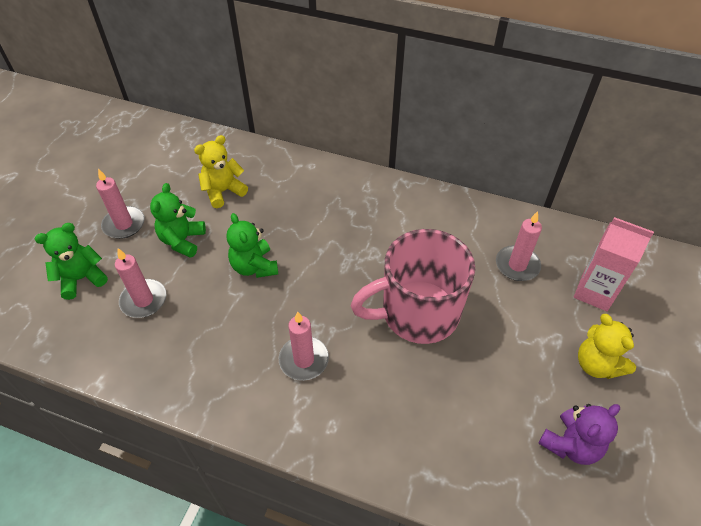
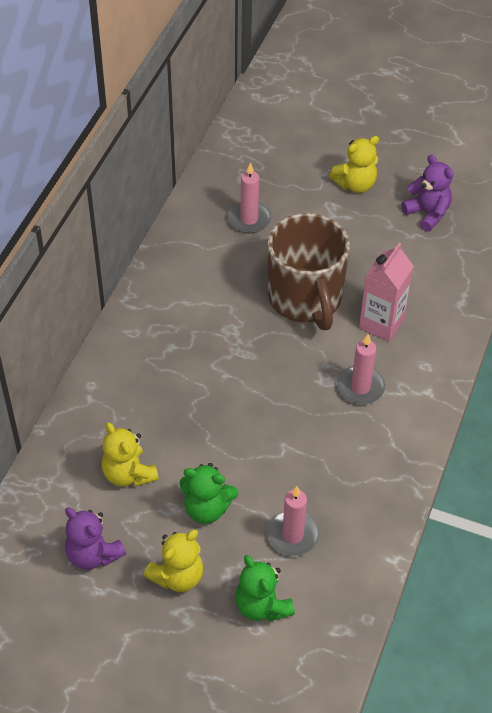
camera: 90 degrees left, 0 degrees up
pink candle [96,169,145,239] -> yellow teddy bear [144,530,203,592]
green teddy bear [226,213,278,278] -> none
pink mug [350,229,475,344] -> brown mug [268,213,350,330]
pink carton [574,217,654,311] -> pink carton moved to [359,243,414,342]
none -> purple teddy bear [65,508,126,570]

